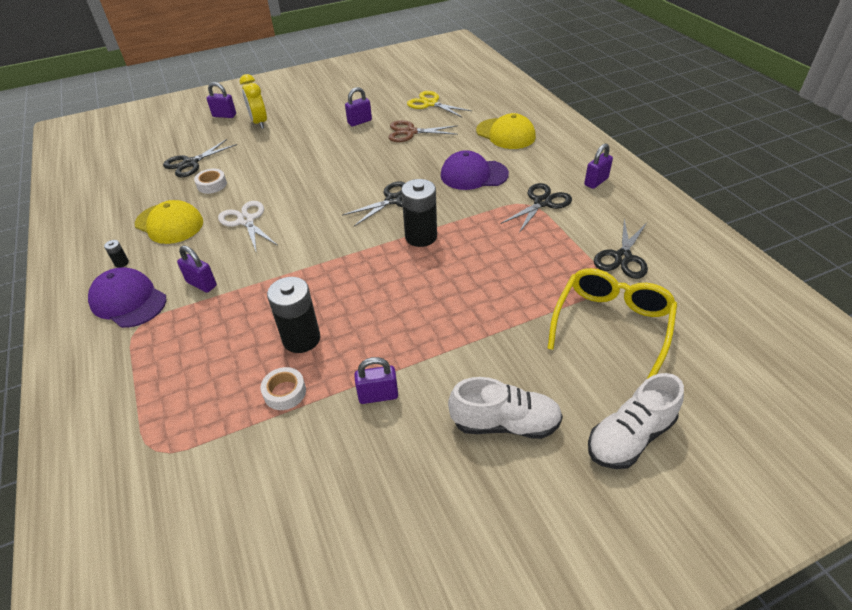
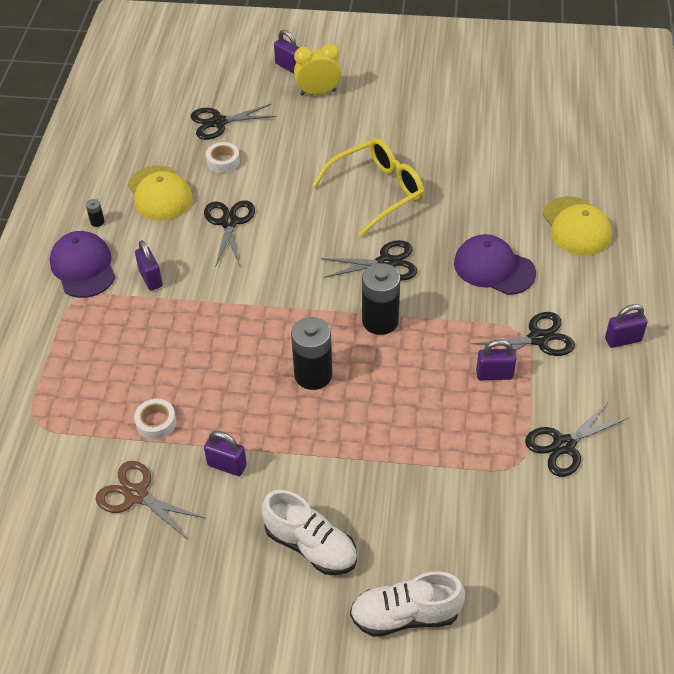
camera: 30 degrees right, 5 degrees up
white scissors [218,201,278,253] -> black scissors [204,200,255,267]
yellow clock [240,74,267,129] -> yellow clock turned 75 degrees clockwise [294,44,341,96]
black battery [267,277,320,353] -> black battery moved to [291,317,332,390]
purple padlock [345,87,372,127] -> purple padlock moved to [476,339,516,380]
brown scissors [389,120,458,142] -> brown scissors moved to [95,461,205,540]
yellow scissors [407,91,472,118] -> none
yellow glasses [547,268,677,379] -> yellow glasses moved to [312,138,424,237]

